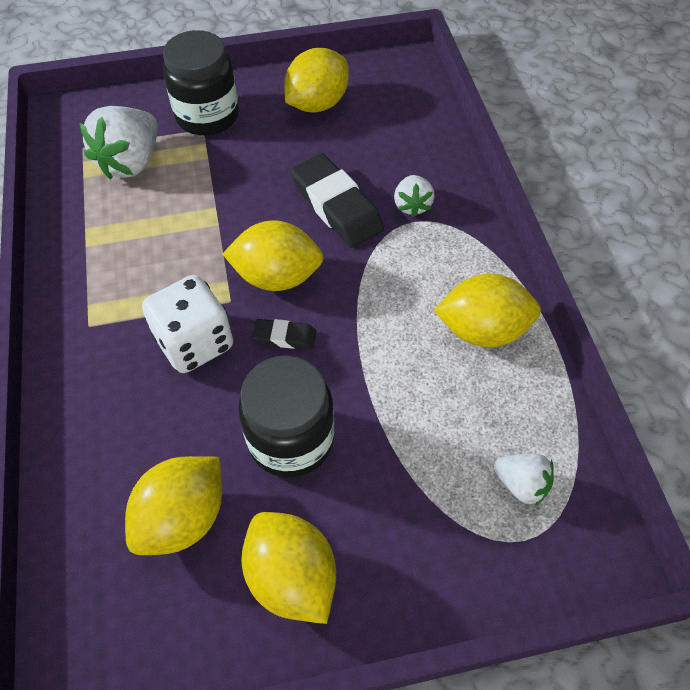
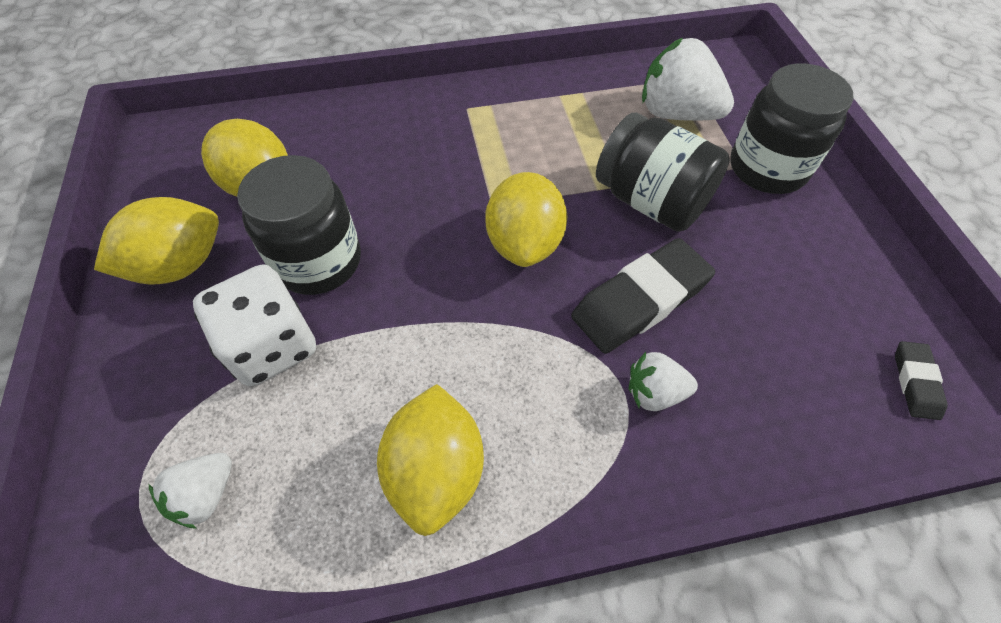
camera: 90 degrees right, 0 degrees up
white dice [142,275,233,373] -> white dice moved to [193,264,316,386]
black eraser [252,319,316,349] -> black eraser moved to [895,341,948,420]
yellow lemon [284,48,349,113] -> none
none -> black jar [596,113,730,232]

